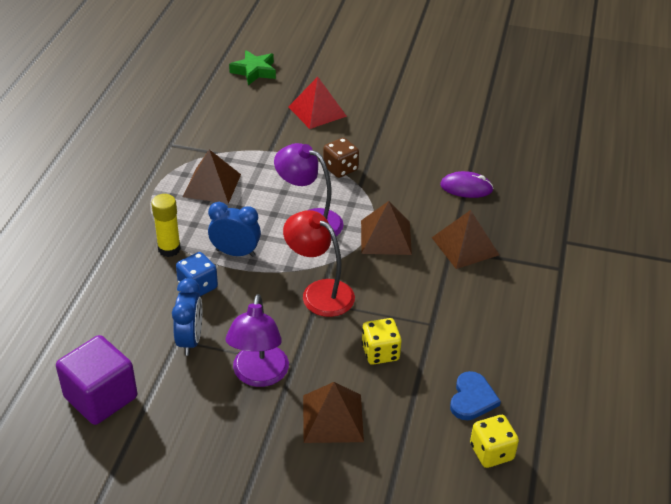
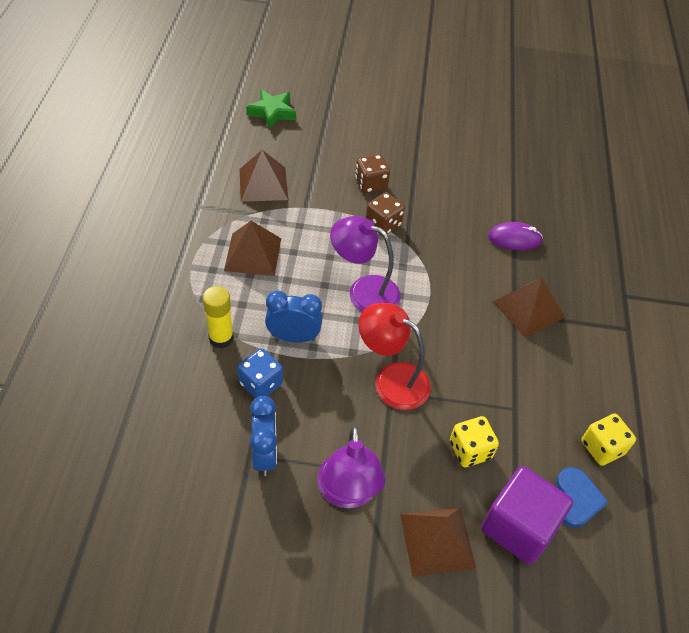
camera: 10 degrees left, 10 degrees up
purple cube [56,335,137,425] -> purple cube moved to [481,466,573,564]
red pyramid [288,77,347,129] -> none
brown pyramid [361,201,412,255] -> brown pyramid moved to [240,150,288,202]
yellow dice [470,415,519,468] -> yellow dice moved to [582,413,636,466]
none -> brown dice [355,154,390,194]

